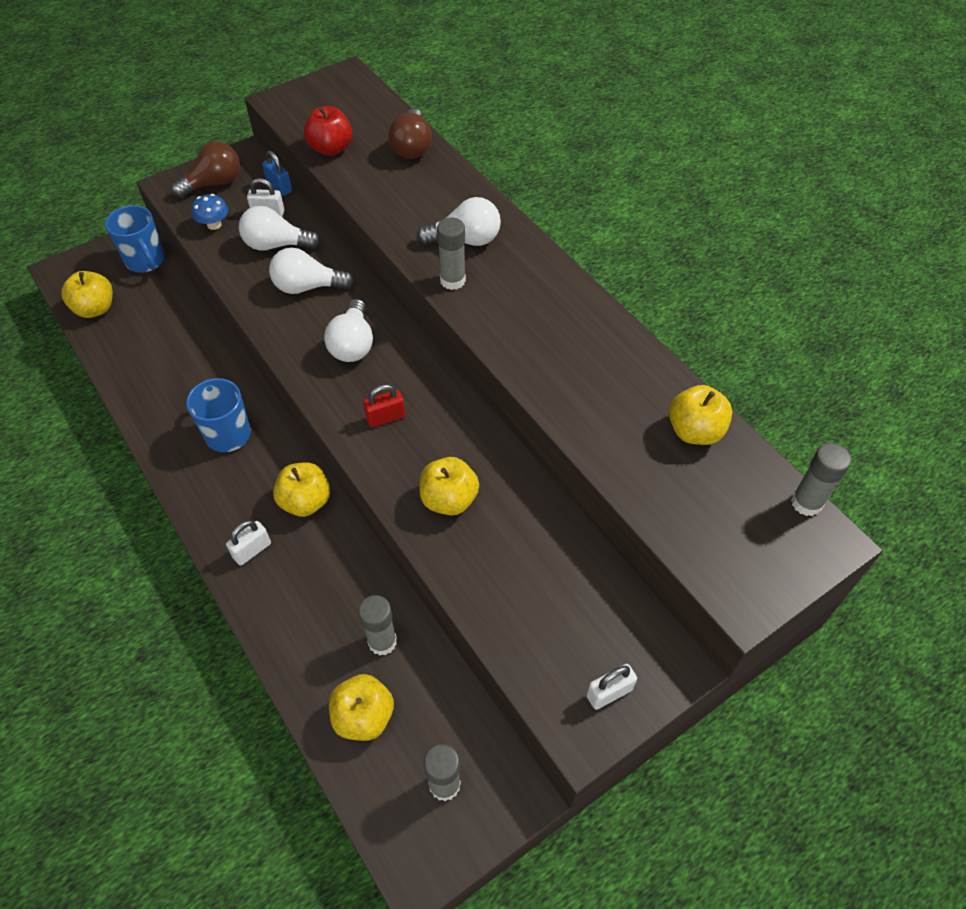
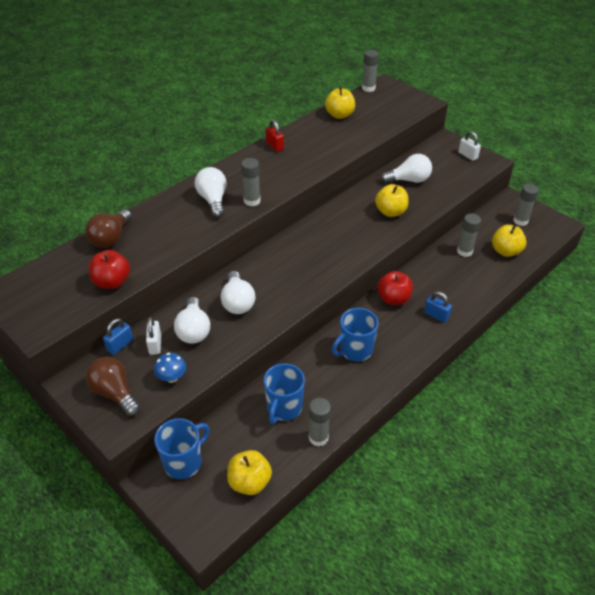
camera: 100 degrees left, 10 degrees down
white padlock [226,520,271,566] -> blue padlock [424,291,452,323]
yellow apple [273,462,330,517] -> red apple [377,271,413,305]
white light bulb [324,299,373,362] -> white light bulb moved to [381,154,432,183]
red padlock [363,384,405,427] -> red padlock moved to [266,120,284,152]
brown light bulb [388,108,432,159] -> brown light bulb turned 120 degrees clockwise [86,209,132,248]
none -> blue mug [264,363,305,424]
none -> grey glue stick [309,398,331,446]

